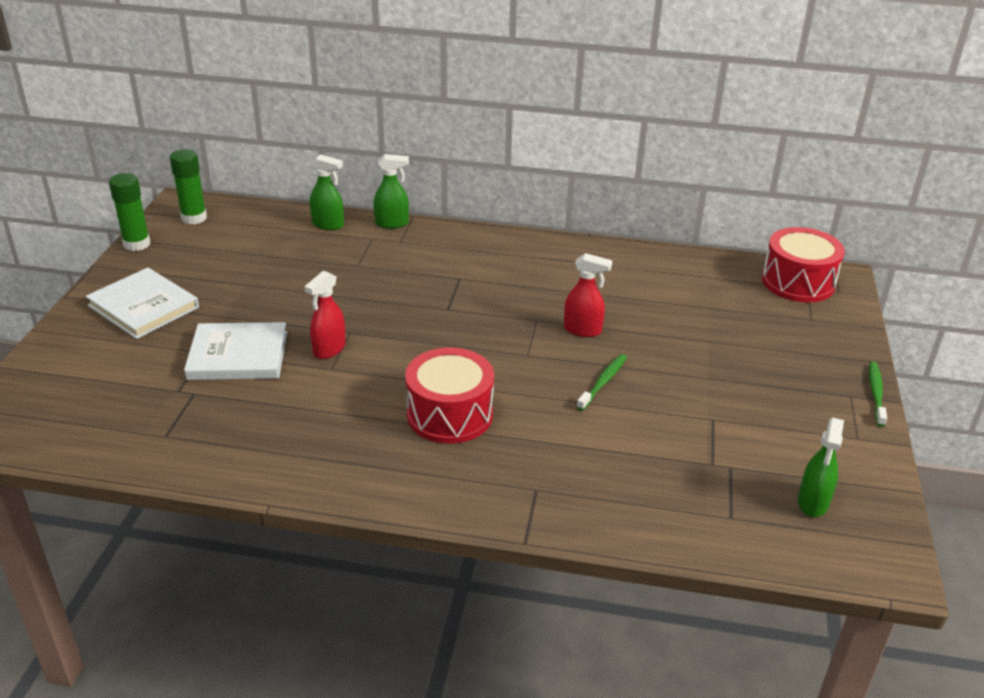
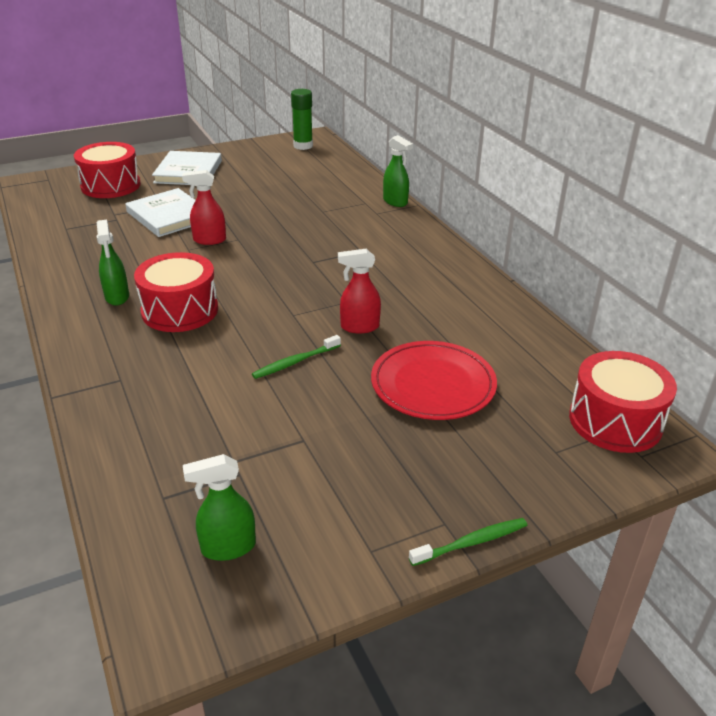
camera: 55 degrees right, 0 degrees up
green glue stick [109,173,150,251] -> none
green spray bottle [310,154,344,230] -> green spray bottle moved to [96,220,129,306]
red spray bottle [564,253,613,337] -> red spray bottle turned 105 degrees clockwise [338,249,381,333]
green toothbrush [577,354,627,411] -> green toothbrush turned 150 degrees clockwise [252,335,341,379]
none -> red drum [74,142,141,198]
none -> red plate [371,341,497,420]

